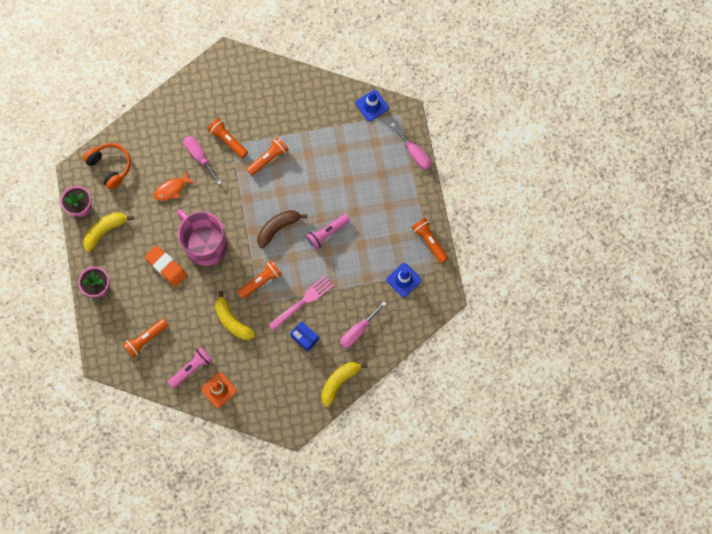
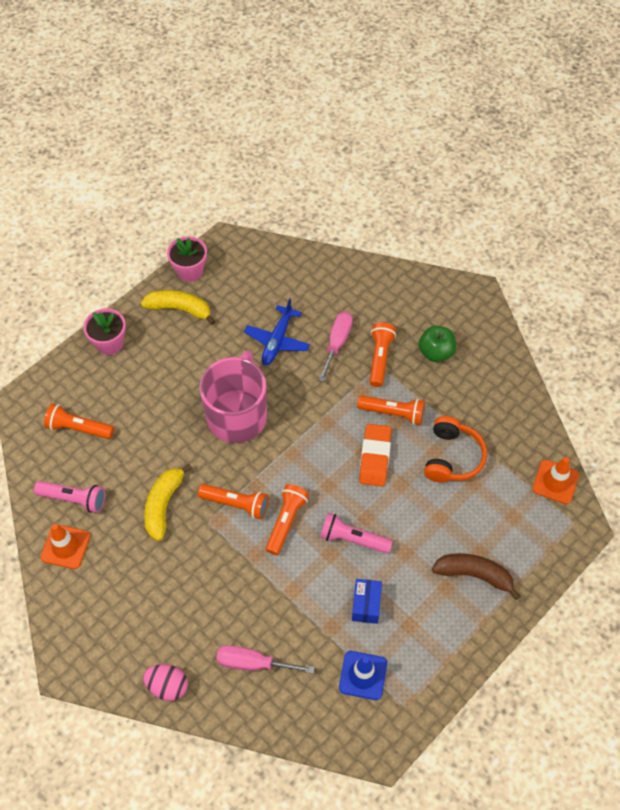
camera: 55 degrees right, 15 degrees down
orange headphones [83,143,131,190] -> orange headphones moved to [424,416,487,483]
orange eraser [145,245,187,287] -> orange eraser moved to [359,424,392,487]
orange fish [154,170,194,201] -> blue plane [244,298,310,365]
brown banana [257,210,307,248] -> brown banana moved to [432,553,520,600]
pink fork [269,275,334,331] -> none
blue box [290,321,319,351] -> blue box moved to [352,579,382,624]
yellow banana [321,362,368,407] -> pink egg [143,664,188,701]
blue traffic cone [356,90,389,121] -> orange traffic cone [532,457,579,504]
pink screwdriver [390,123,432,170] -> none
orange flashlight [412,218,448,263] -> orange flashlight moved to [266,484,309,555]
none -> green apple [418,326,456,362]

